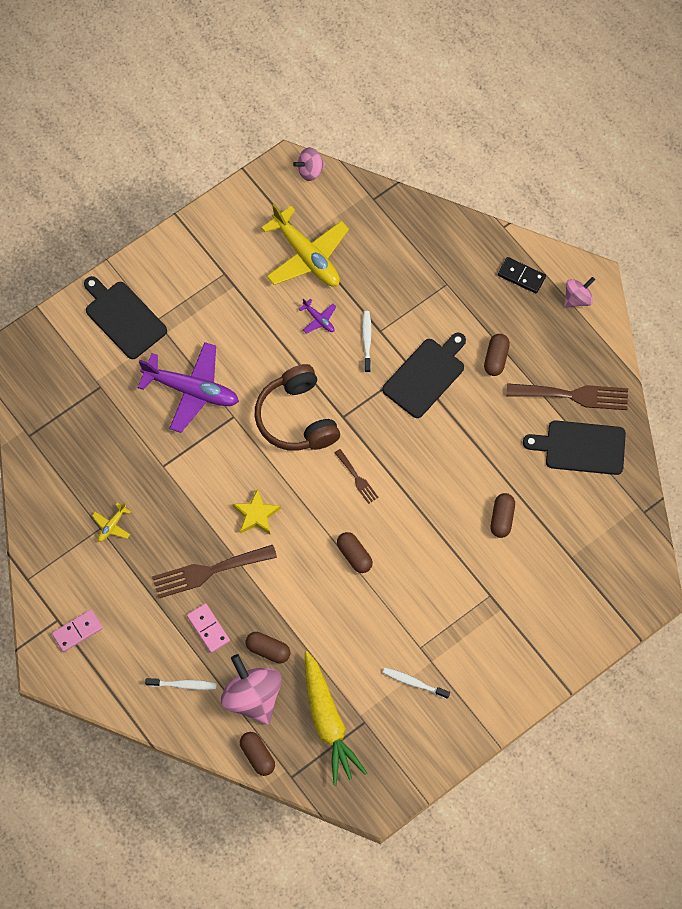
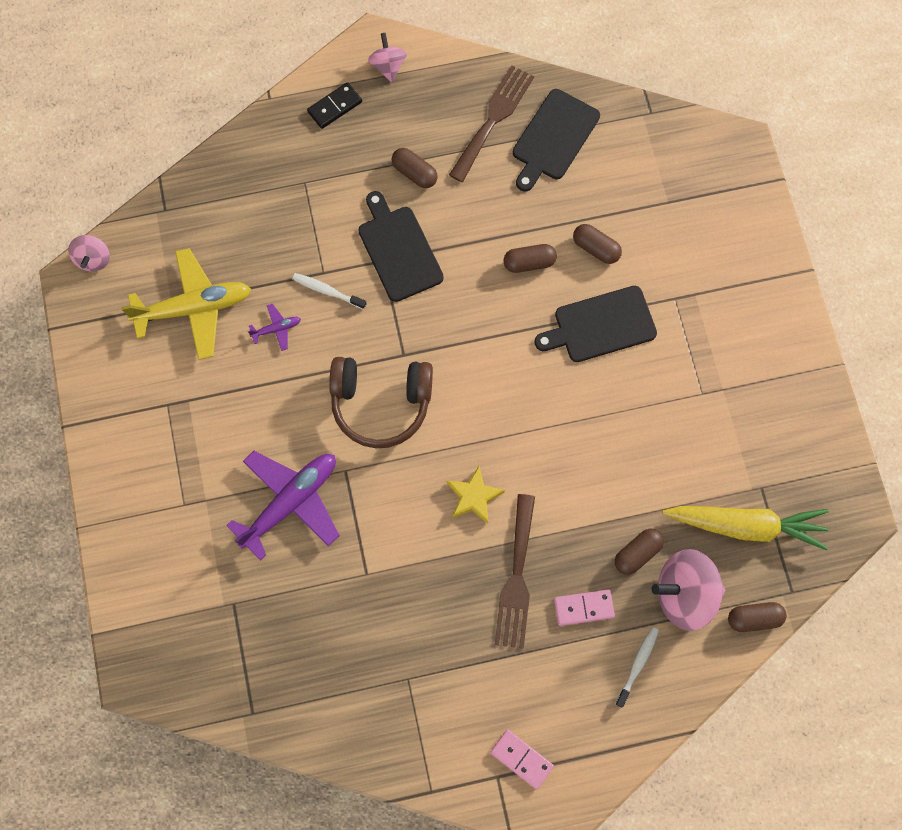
camera: 65 degrees left, 5 degrees up
pink domino [52,610,103,652] -> pink domino turned 45 degrees counterclockwise [491,730,554,789]
black cutting board [84,276,167,359] -> black cutting board moved to [534,286,657,362]
yellow plane [92,503,131,542] -> none
brown fork [335,449,379,504] -> none
brown capsule [337,532,373,573] -> brown capsule moved to [504,244,557,273]
white toothbrush [383,667,450,699] -> none

